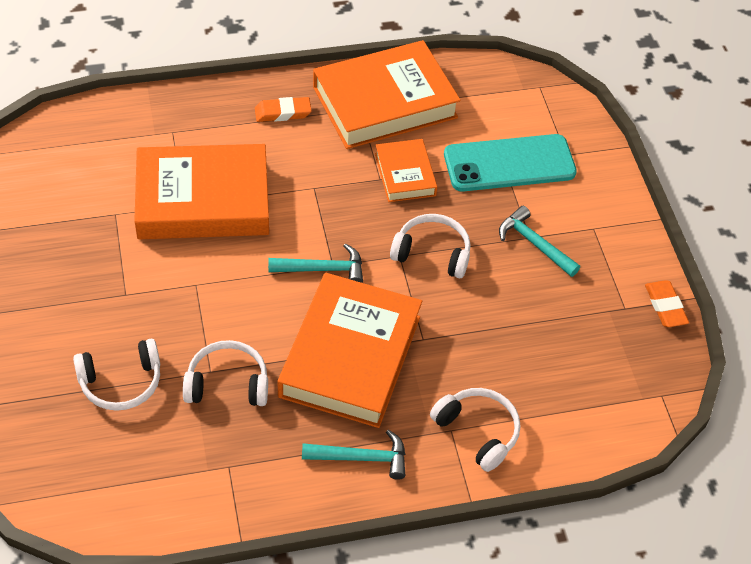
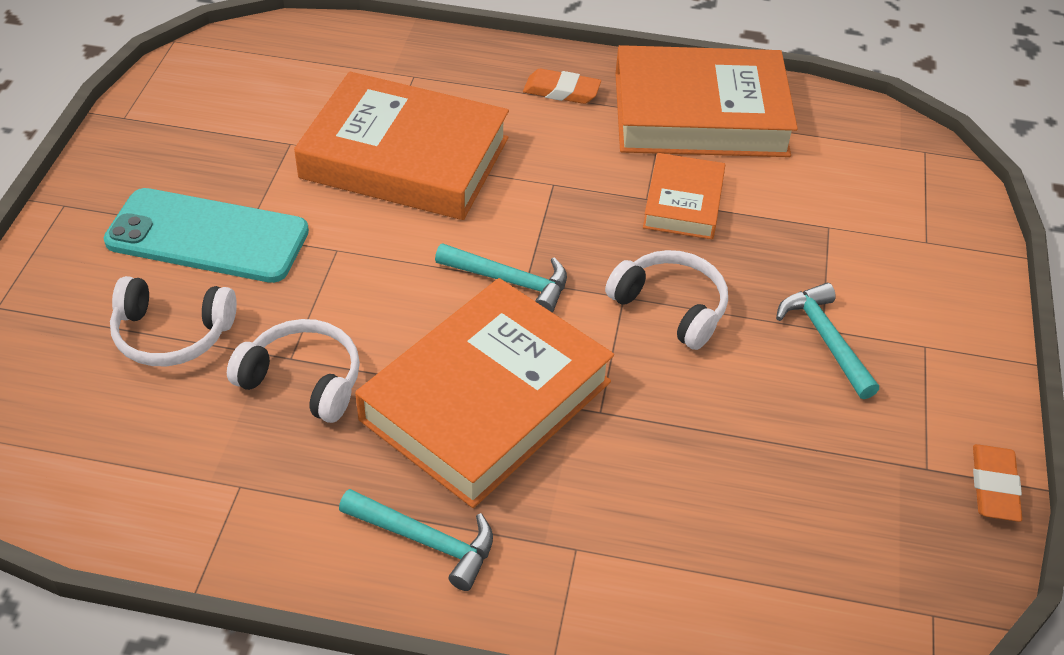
camera: 25 degrees right, 5 degrees down
white headphones [430,388,521,472] -> none
turquoise phone [444,134,577,192] -> turquoise phone moved to [104,188,309,283]

